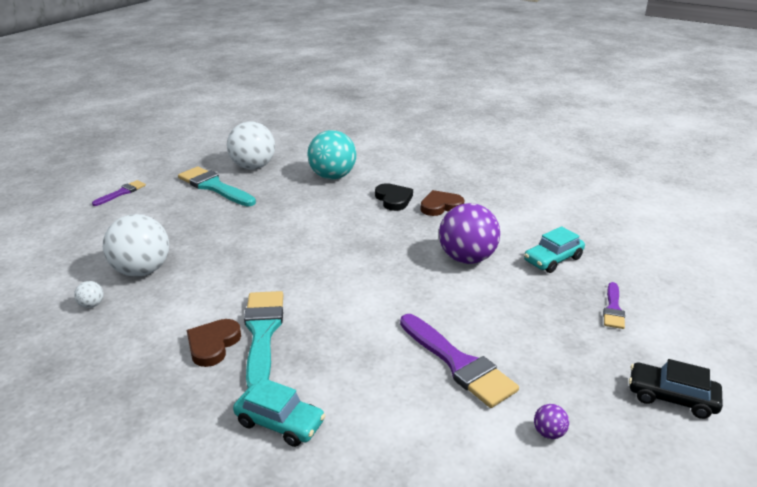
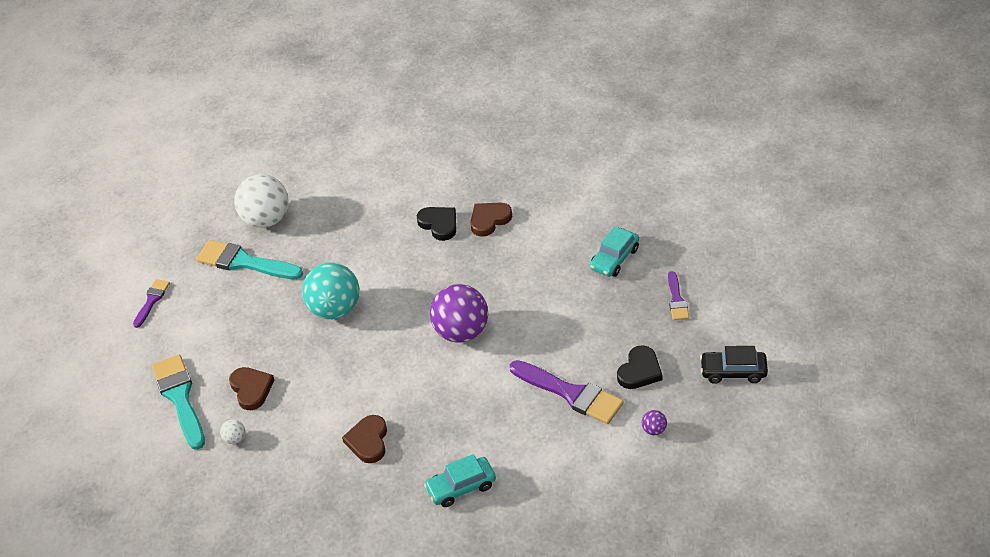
camera: 15 degrees left, 15 degrees up
white ball [103,214,169,277] -> brown heart [229,367,274,410]
turquoise car [233,378,326,447] -> turquoise car turned 150 degrees clockwise [424,454,496,507]
turquoise brush [244,291,283,388] -> turquoise brush moved to [152,355,205,450]
turquoise ball [307,130,356,179] -> turquoise ball moved to [302,263,359,319]
purple ball [439,203,500,264] -> purple ball moved to [430,284,488,343]
none -> black heart [617,345,662,389]

